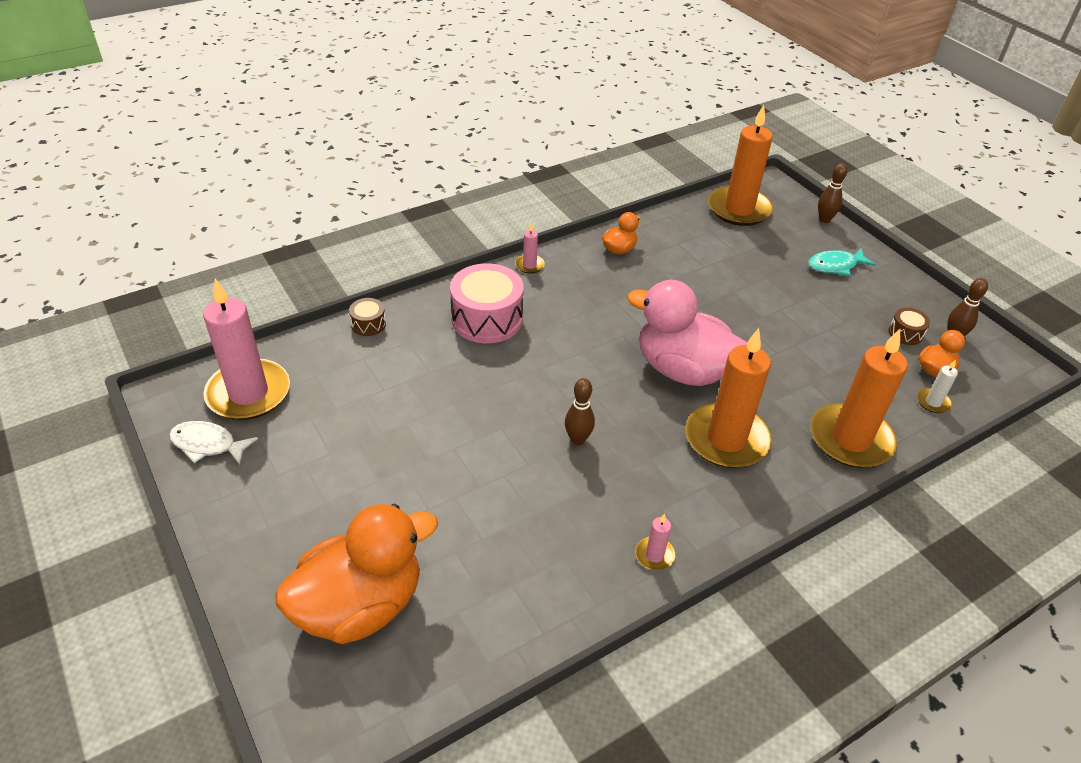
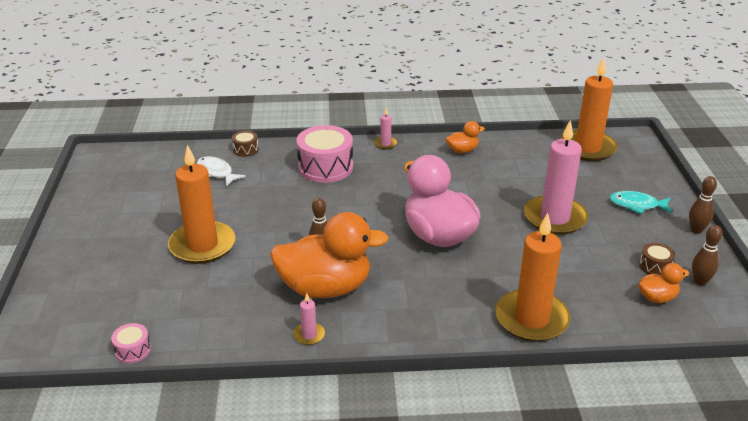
camera: 30 degrees right, 10 degrees down
white fish [169,421,258,465] -> white fish moved to [197,156,246,187]
pink candle [203,279,290,420] -> pink candle moved to [524,120,588,235]
orange duck [275,504,438,644] -> orange duck moved to [270,212,389,298]
orange candle [686,328,772,468] -> orange candle moved to [168,145,236,264]
brown bowling pin [818,163,847,223] -> brown bowling pin moved to [689,176,717,234]
white candle [917,360,958,413] -> none
none -> pink drum [111,323,151,363]

